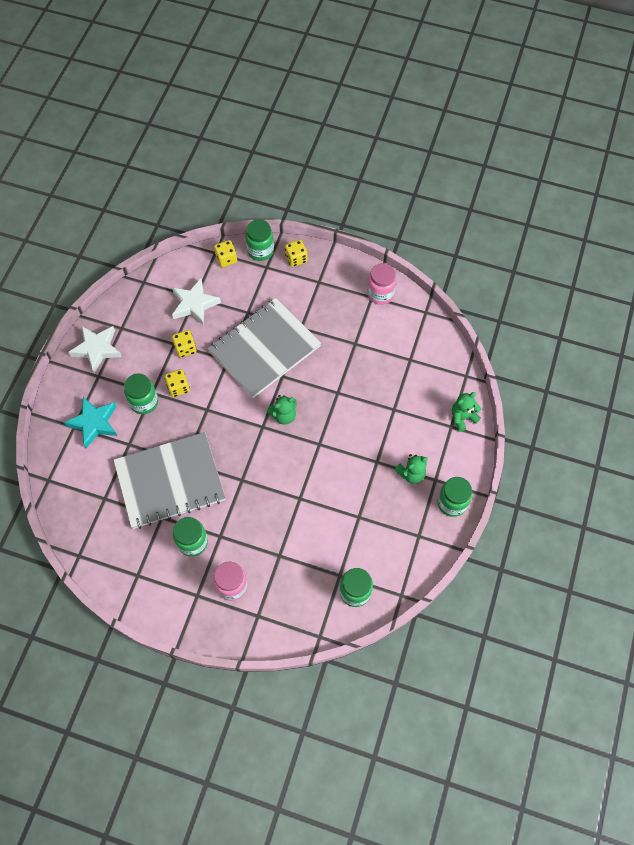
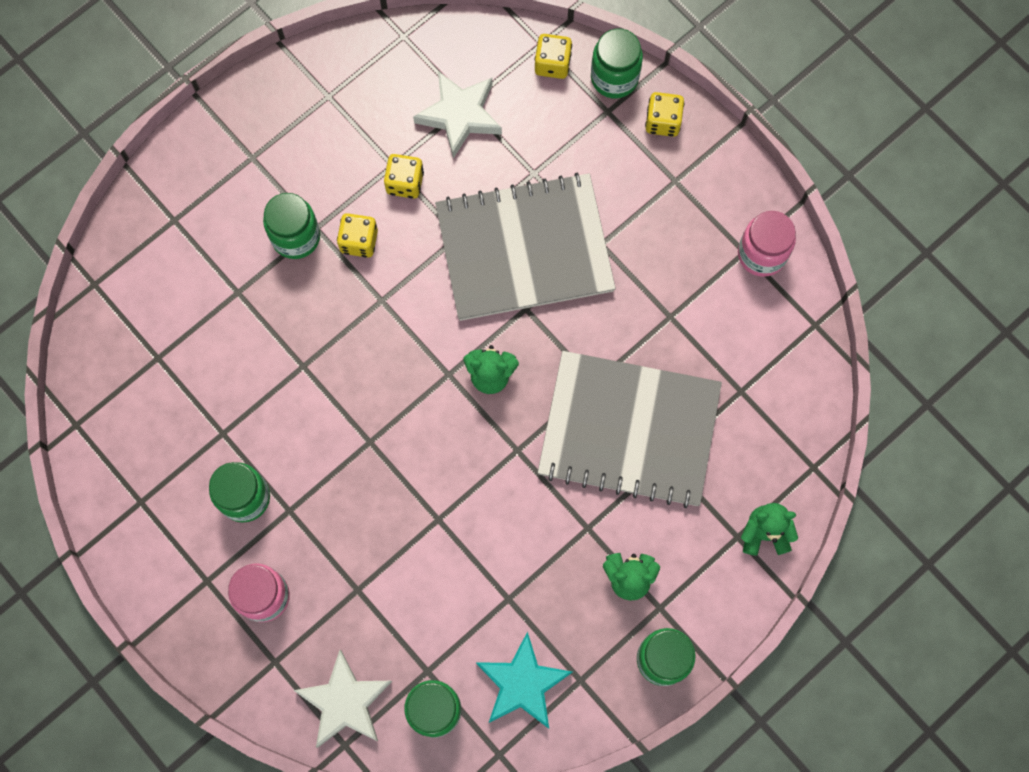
camera: 30 degrees right, 10 degrees up
turquoise star [64,397,117,448] -> turquoise star moved to [476,631,572,729]
white star [68,326,122,373] -> white star moved to [293,650,392,747]
grey notebook [113,432,226,529] -> grey notebook moved to [538,351,722,508]

